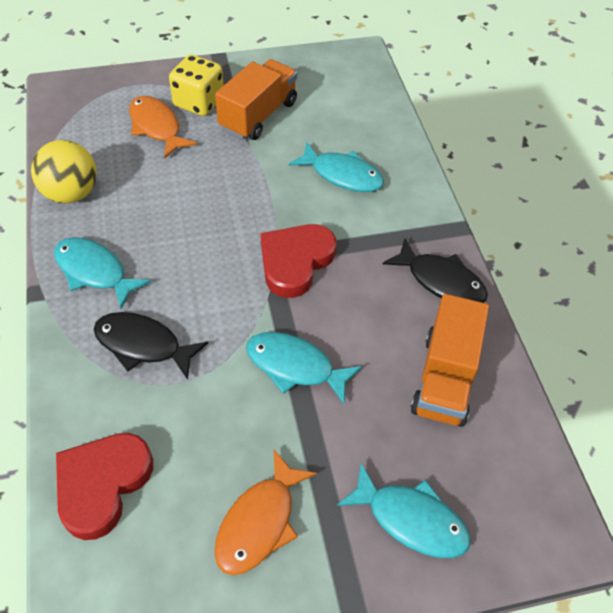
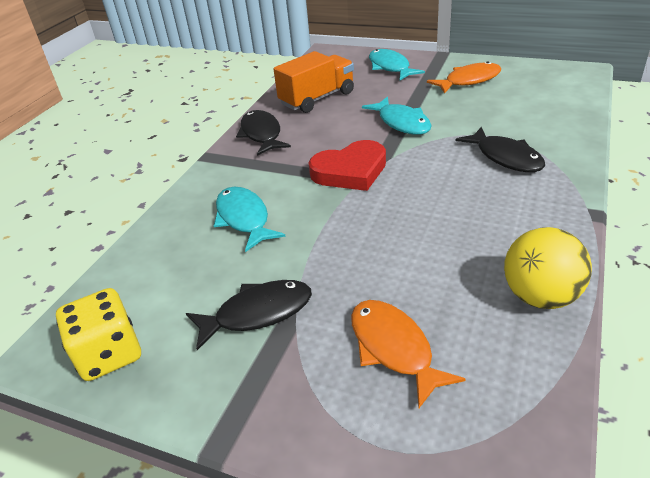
camera: 140 degrees left, 15 degrees down
turquoise fish [54,237,151,309] -> none
red heart [56,433,153,540] -> none
orange fish [129,96,197,159] -> orange fish turned 150 degrees clockwise [351,300,466,408]
yellow dice [169,54,224,116] -> yellow dice moved to [56,288,141,381]
orange truck [215,59,297,140] -> black fish [186,280,312,350]

